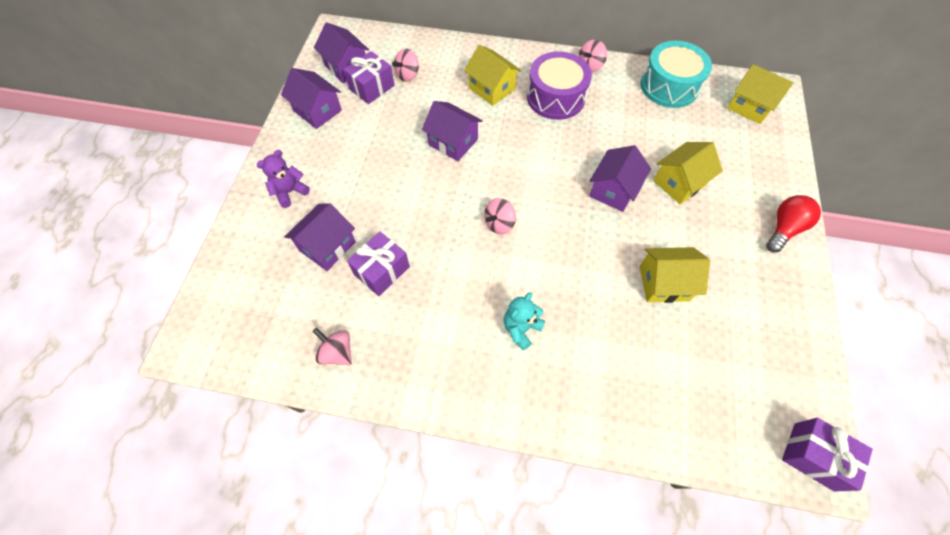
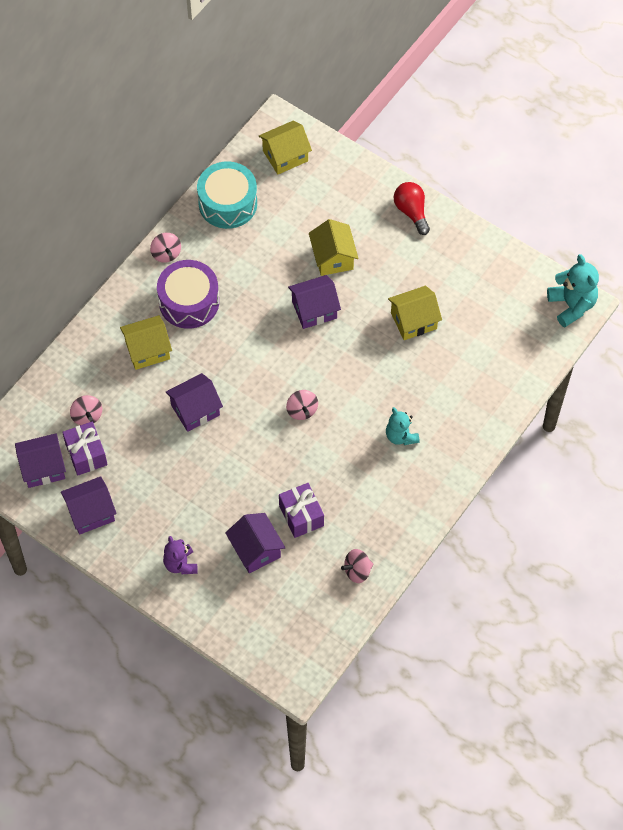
camera: 65 degrees left, 0 degrees up
purple house [589,145,651,212] -> purple house turned 75 degrees counterclockwise [288,275,341,329]
yellow house [640,247,710,303] -> yellow house turned 45 degrees clockwise [388,286,442,340]
purple gift [782,418,873,492] -> turquoise teddy bear [547,254,599,327]

